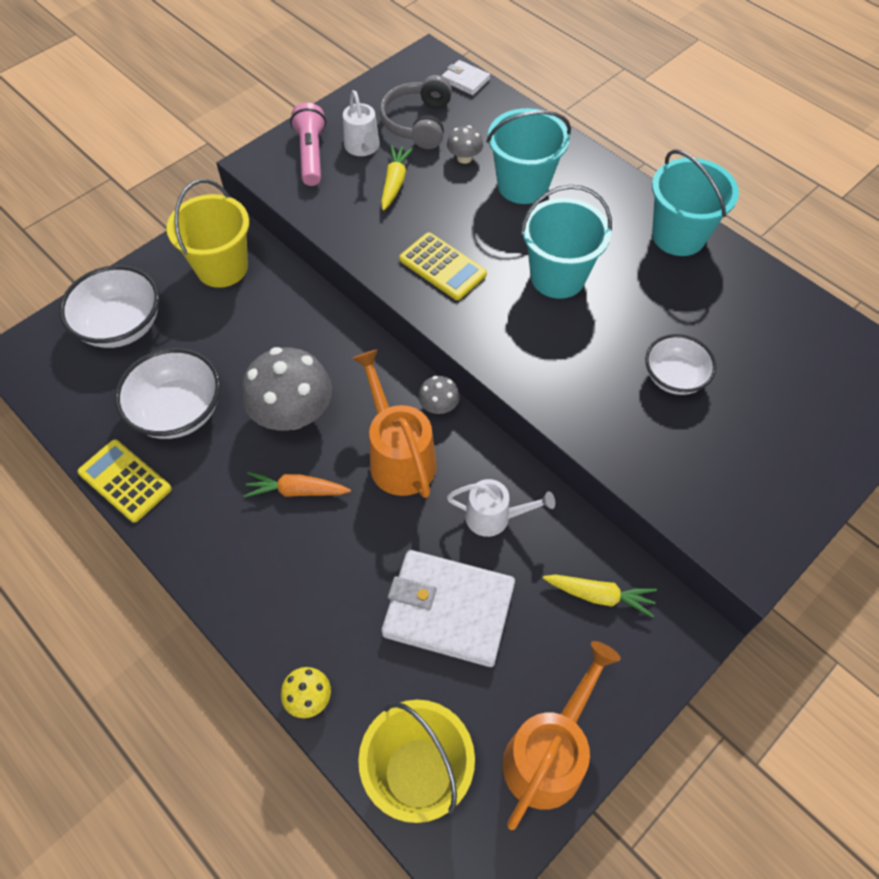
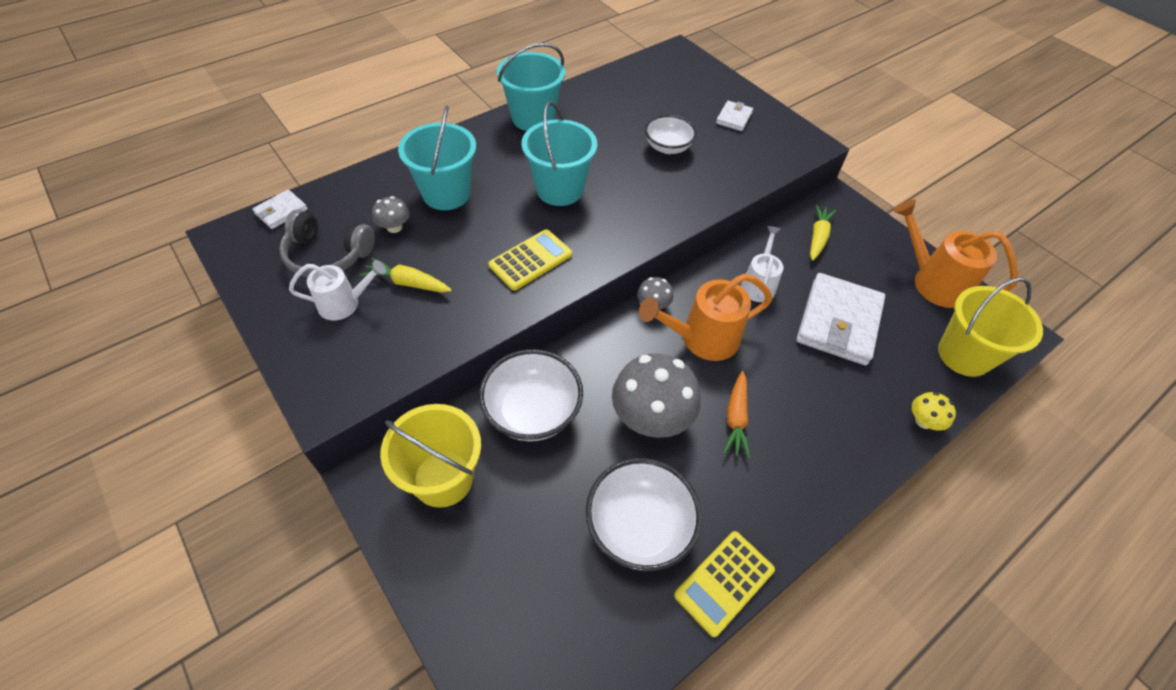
camera: 85 degrees left, 5 degrees down
white bowl [59,265,160,348] -> white bowl moved to [479,349,583,441]
pink flashlight [290,103,326,186] -> none
none -> white wallet [716,101,753,131]

